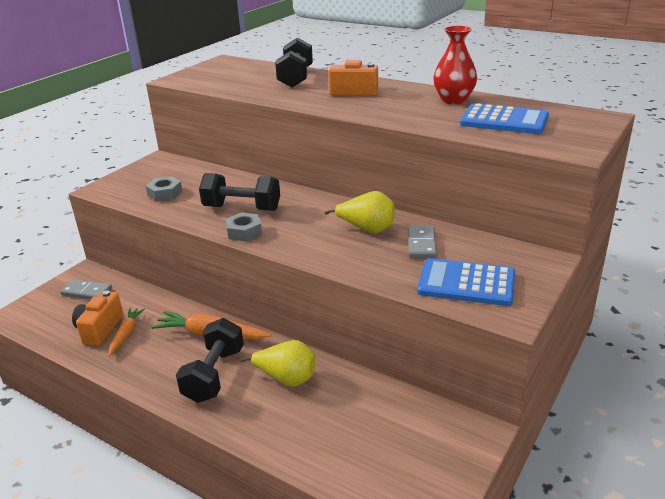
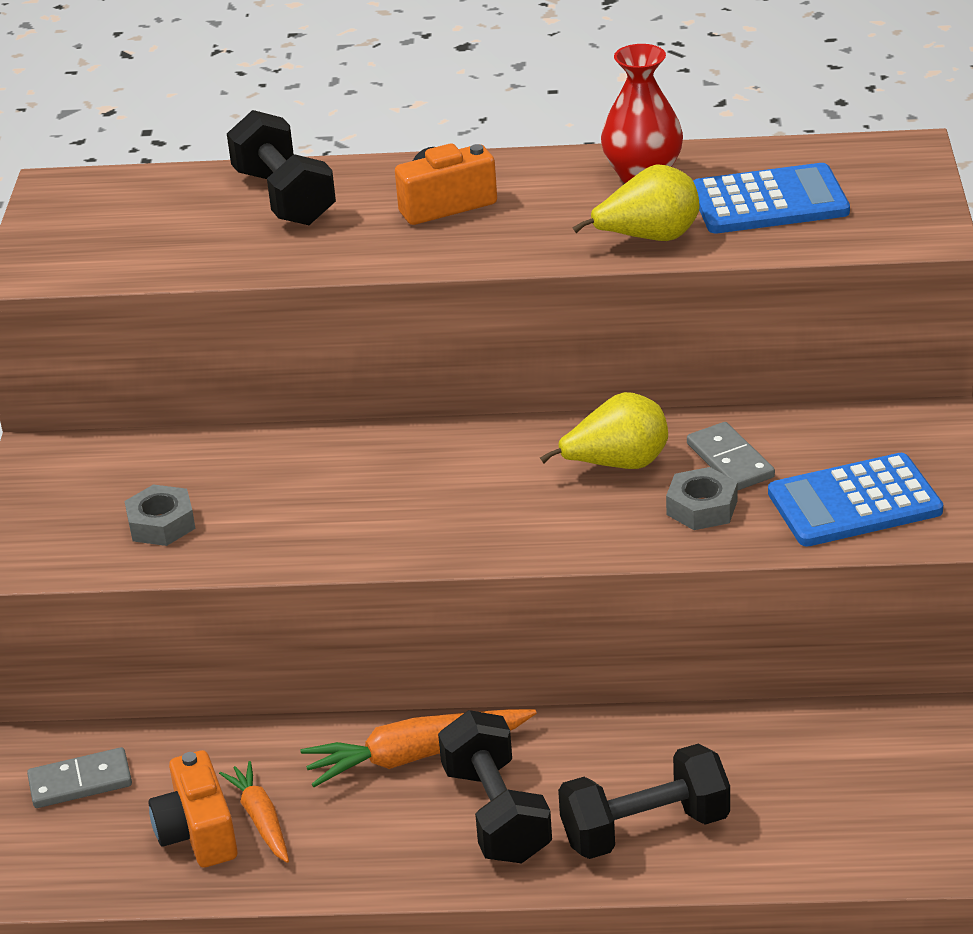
camera: 30 degrees left, 5 degrees up
black dumbbell [199,173,280,211] -> black dumbbell moved to [558,744,730,859]
grey nut [226,212,262,242] -> grey nut moved to [666,467,738,530]
yellow pear [240,340,315,387] -> yellow pear moved to [572,164,699,241]

